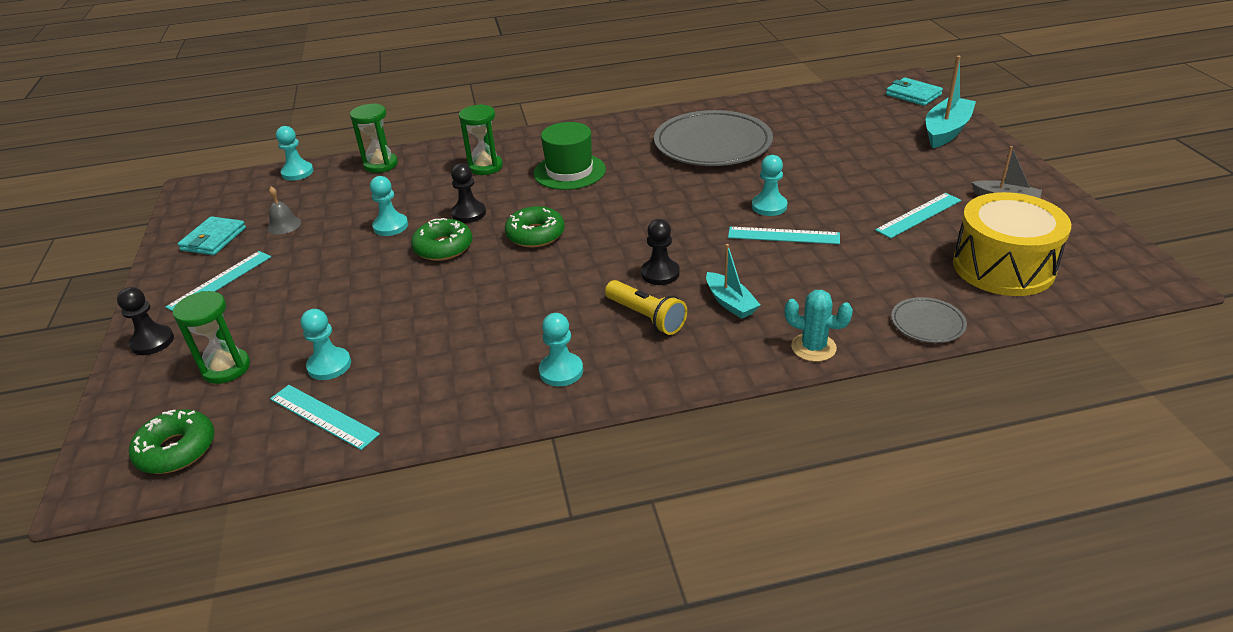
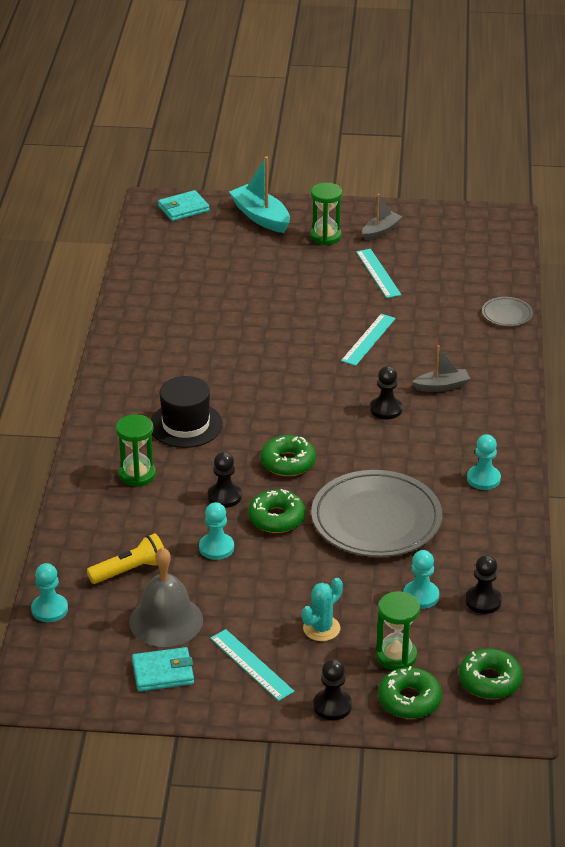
camera: 75 degrees left, 0 degrees up
turquoise wallet [178,216,246,255] -> turquoise wallet turned 45 degrees counterclockwise [132,647,194,692]
grey bell [267,187,301,234] -> grey bell [129,547,203,647], size x2.06
turquoise ruler [270,385,380,450] -> black pawn [465,555,502,614]
green hourglass [350,103,398,173] -> green hourglass moved to [310,183,342,245]
green hat [533,122,606,190] -> black hat [151,376,223,448]
yellow flashlight [605,280,687,335] -> yellow flashlight moved to [87,533,164,584]
grey plate [654,110,773,166] -> grey plate moved to [311,470,442,557]
turquoise boat [706,244,760,319] -> grey boat [412,345,470,392]
turquoise pawn [752,155,787,216] -> none
turquoise cactus [785,290,853,362] -> turquoise cactus moved to [302,578,343,641]
yellow drum [953,192,1071,296] -> none
none -> green donut [378,666,442,719]

